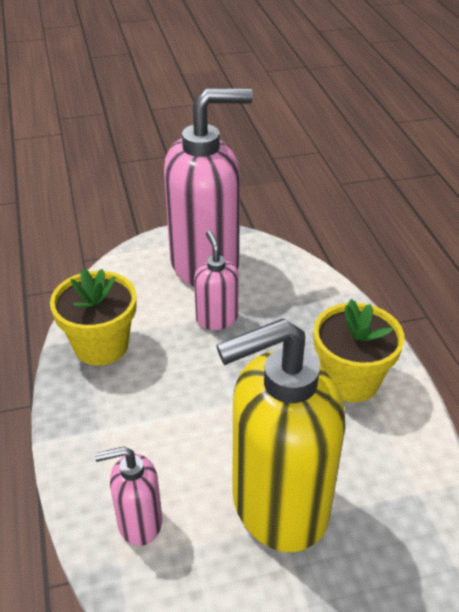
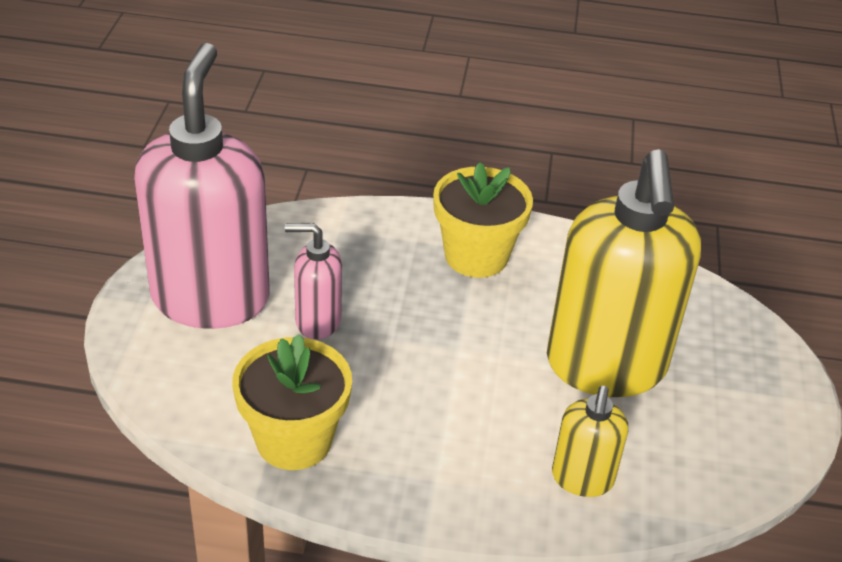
camera: 70 degrees left, 0 degrees up
pink soap dispenser [95,446,162,546] -> yellow soap dispenser [552,386,628,497]

